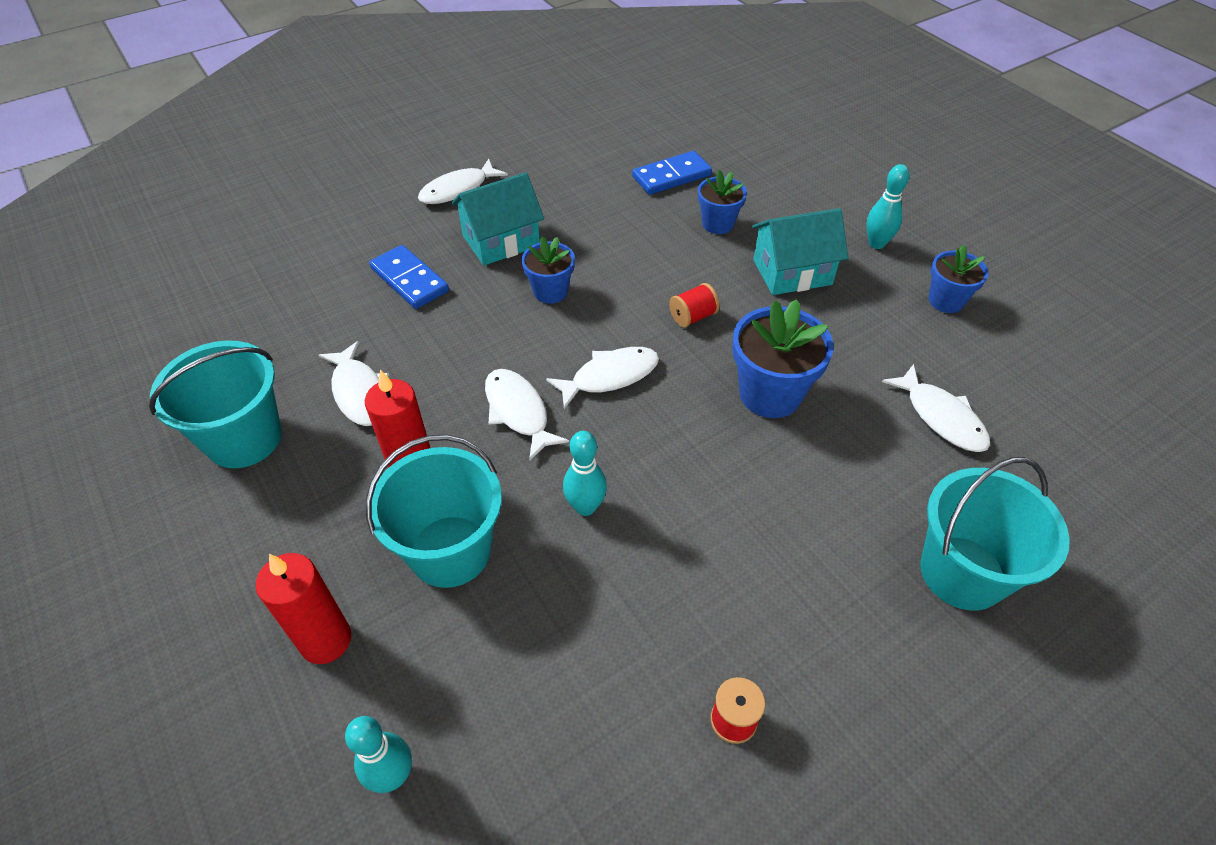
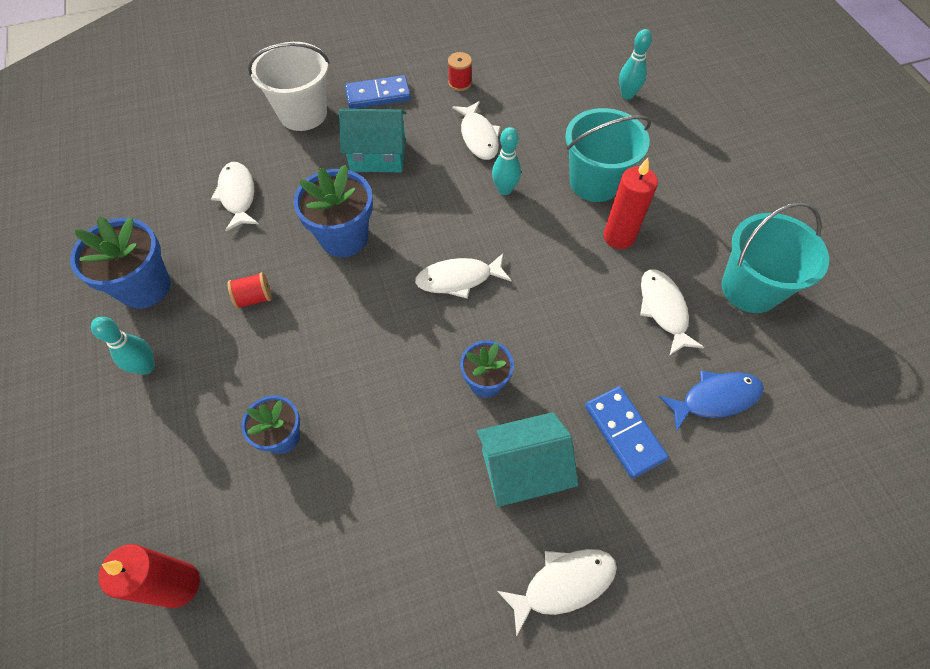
camera: 165 degrees left, 10 degrees up
red candle [256,553,351,664] -> red candle moved to [99,544,200,608]
white fish [485,369,569,461] -> white fish moved to [452,101,501,160]
blue domino [632,151,712,195] -> blue domino moved to [345,75,411,109]
red spool [669,283,720,328] -> red spool moved to [227,272,272,309]
turquoise house [752,208,848,295] -> turquoise house moved to [339,109,406,172]
turquoise bucket [920,457,1070,611] -> white bucket [248,42,330,131]
blue flower pot [928,245,989,313] -> blue flower pot [70,216,171,309], size x1.62
none -> blue fish [659,371,764,432]

